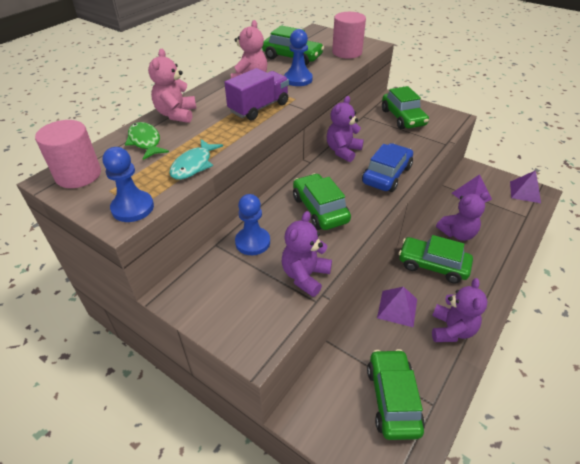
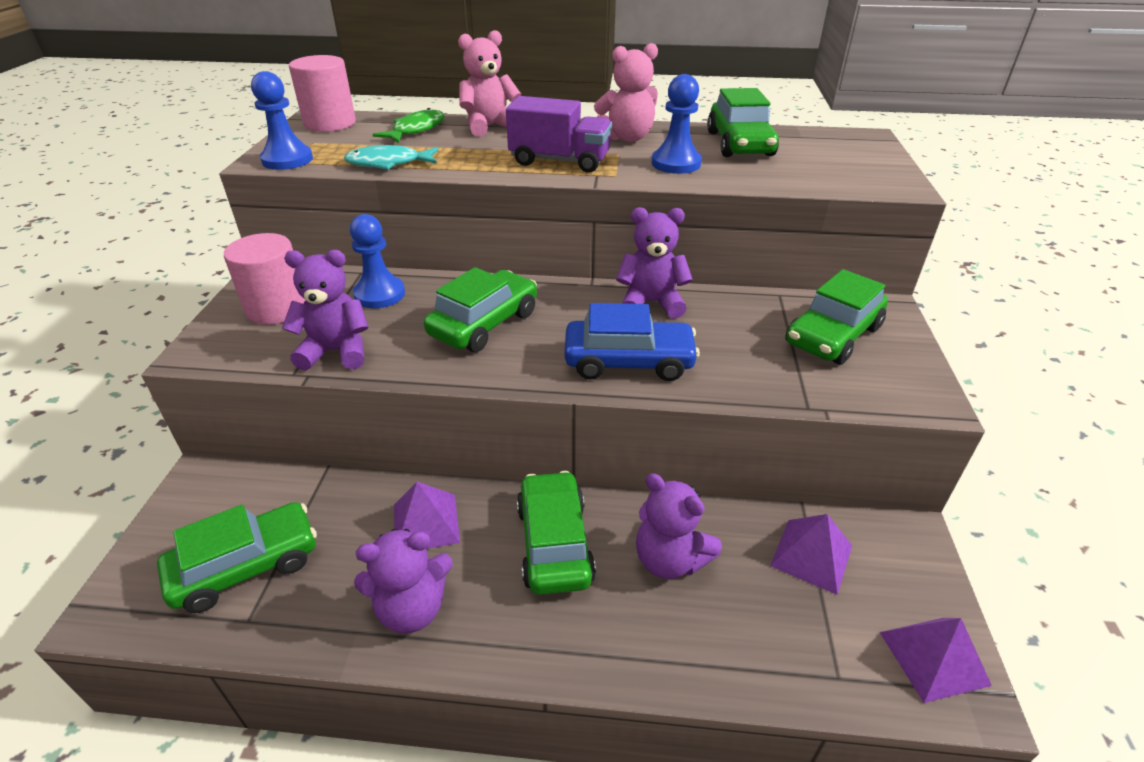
camera: 60 degrees right, 5 degrees down
pink cylinder [332,12,366,59] -> pink cylinder moved to [224,233,305,325]

